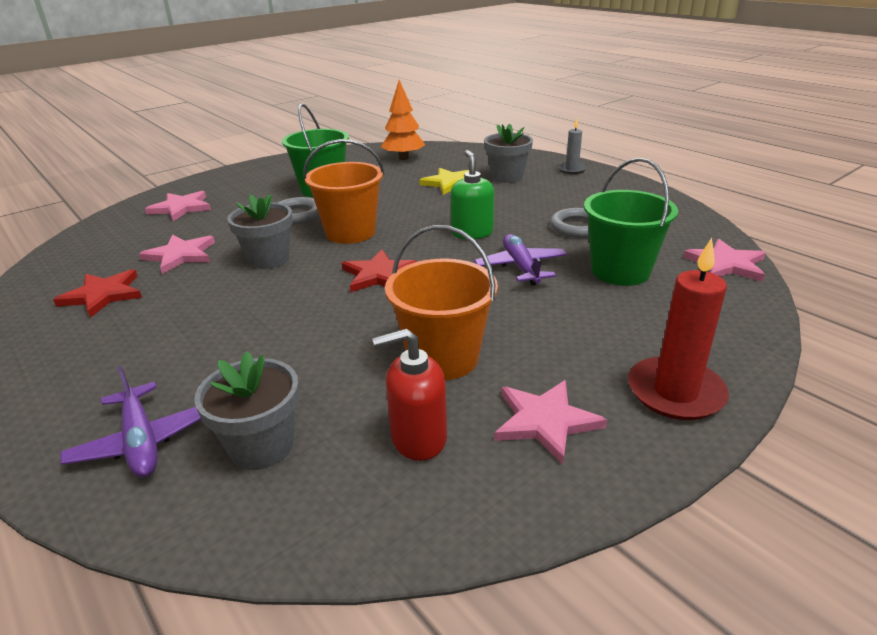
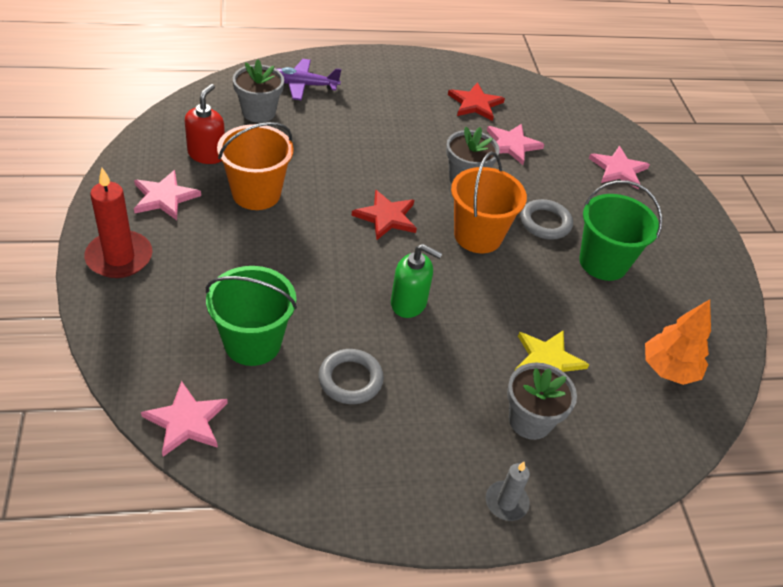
camera: 115 degrees right, 15 degrees up
purple plane [474,234,567,286] -> none

